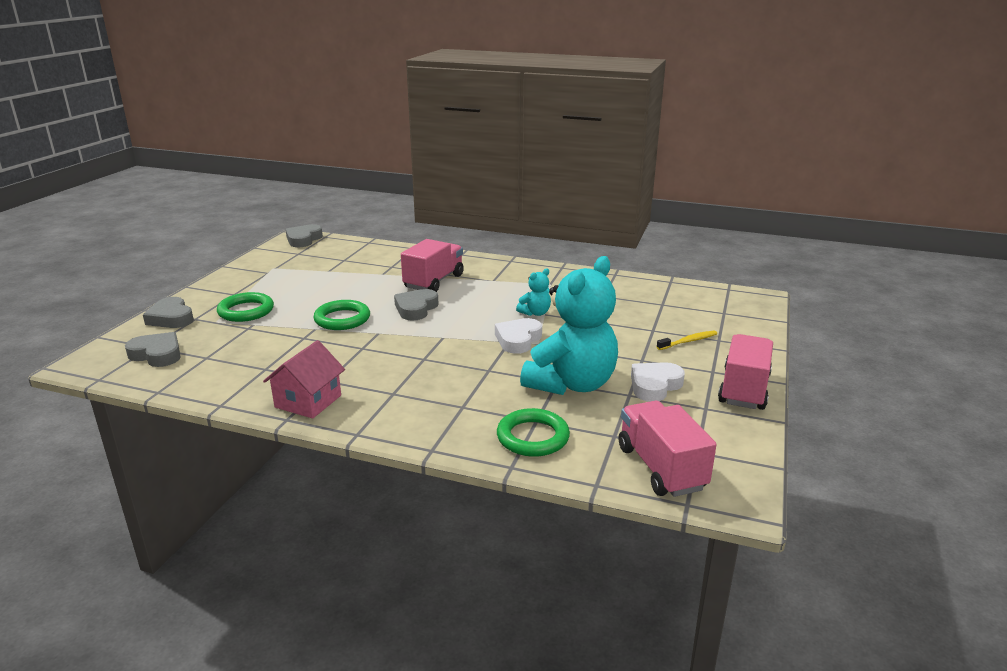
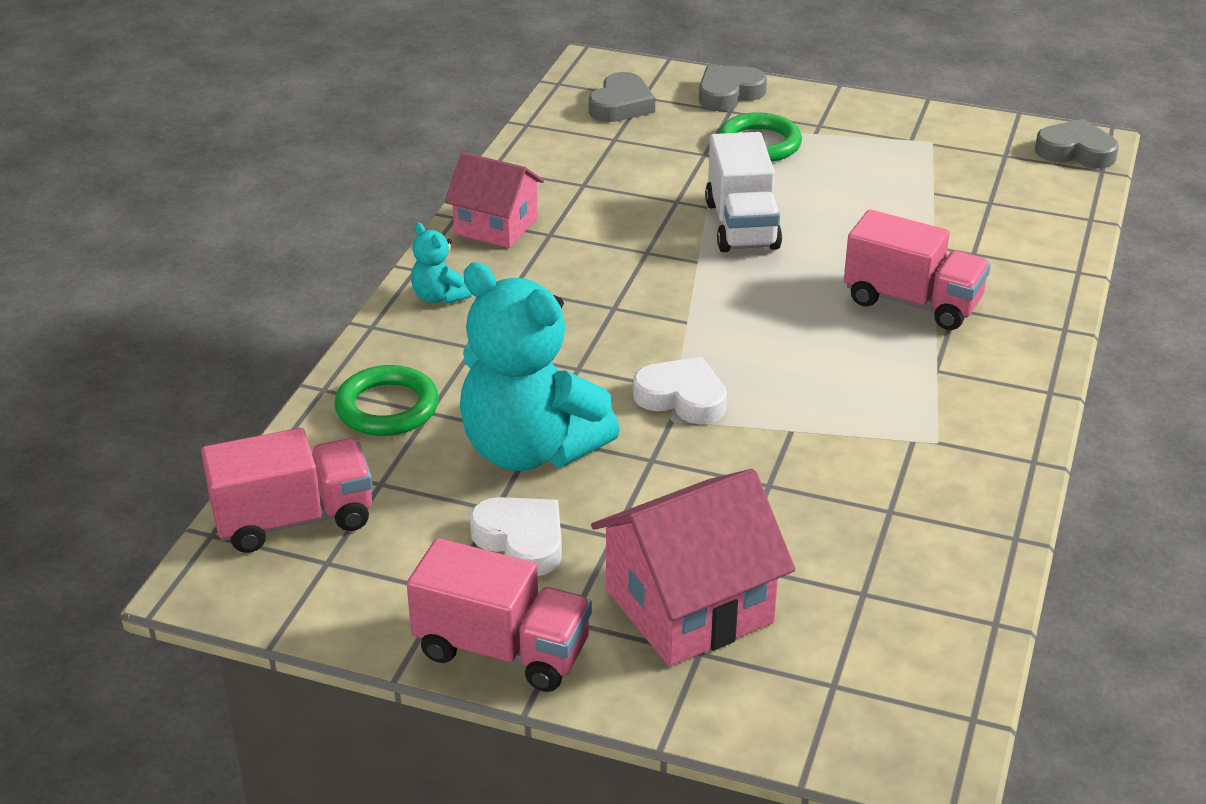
camera: 90 degrees right, 10 degrees up
green ring [313,300,370,330] -> white truck [705,132,782,252]
grey heart [394,289,439,321] -> none
turquoise teddy bear [516,268,551,316] -> turquoise teddy bear moved to [411,222,472,304]
yellow toothbrush [657,331,717,350] -> pink house [591,469,796,666]

